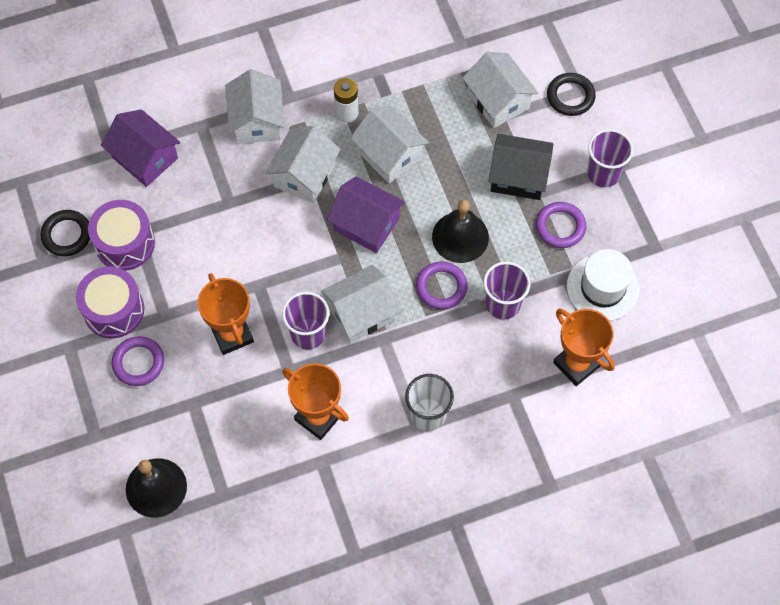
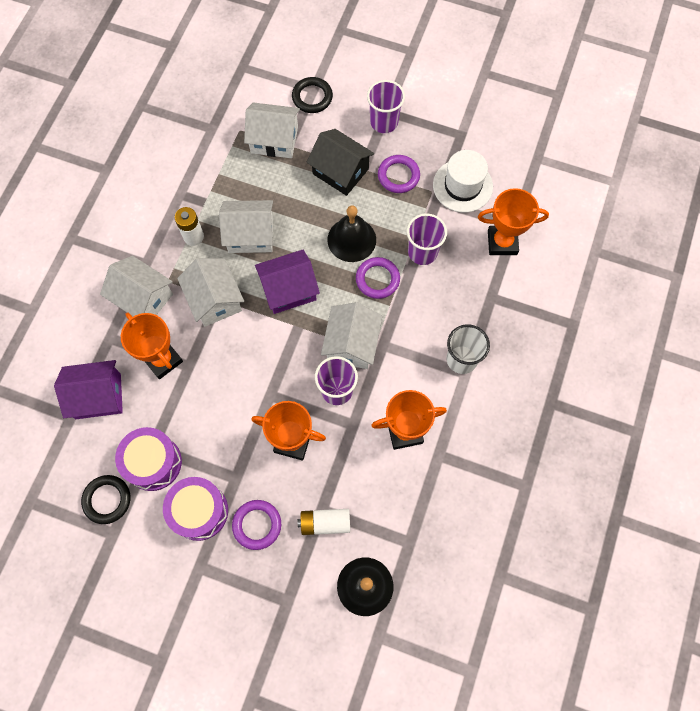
camera: 50 degrees left, 5 degrees up
black house [488,134,554,200] -> black house turned 75 degrees clockwise [306,129,374,196]
none -> orange trophy [121,312,183,379]
none -> white battery [298,509,350,535]

